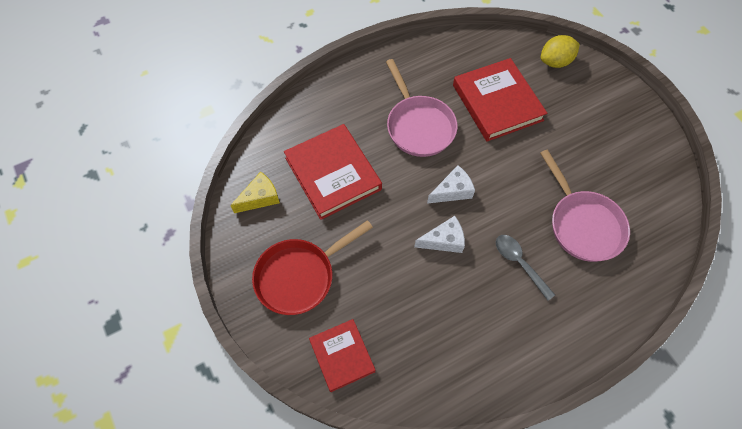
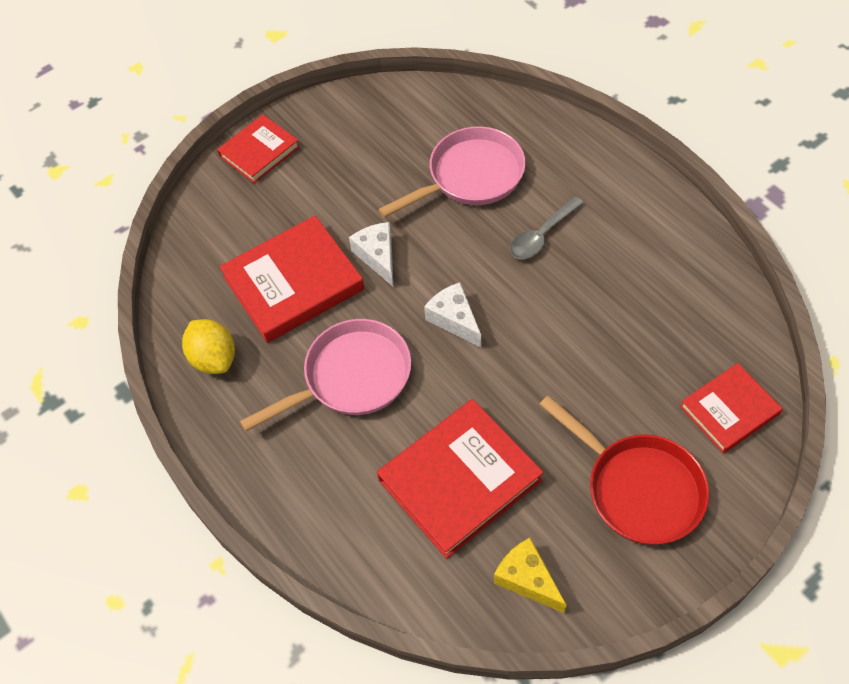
camera: 95 degrees left, 5 degrees down
white cheese [414,216,465,253] -> white cheese moved to [349,222,393,286]
yellow lemon [541,35,580,68] -> yellow lemon moved to [182,319,235,374]
none -> red book [217,114,300,183]

